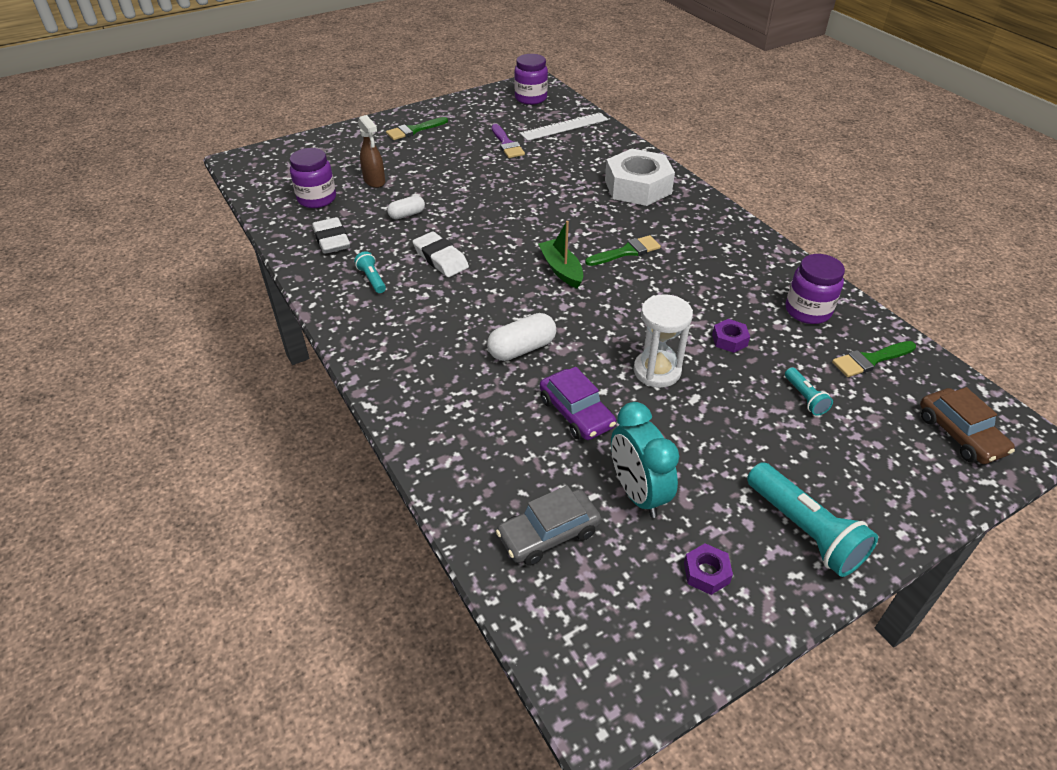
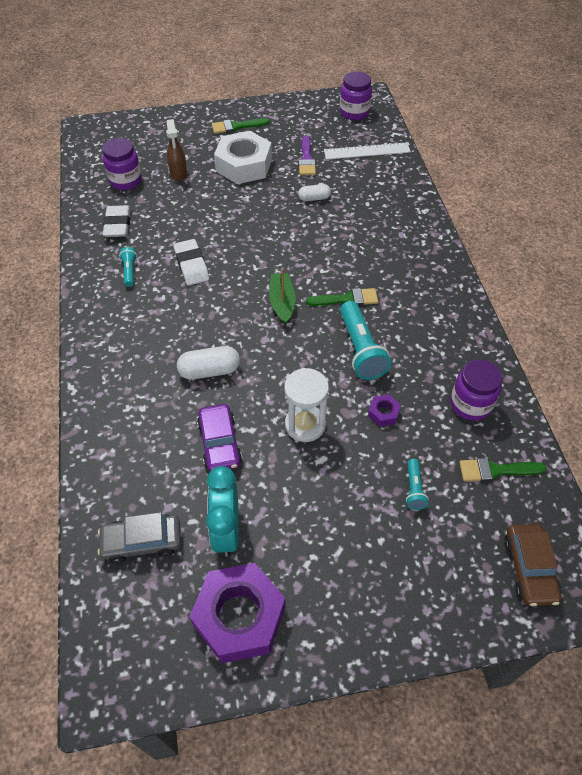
camera: 20 degrees right, 10 degrees up
white capsule [387,195,425,219] -> white capsule moved to [298,184,331,202]
white nut [605,149,675,206] -> white nut moved to [214,131,272,184]
purple nut [684,543,733,595] -> purple nut [190,563,286,663], size x2.37
turquoise flashlight [747,462,878,577] -> turquoise flashlight moved to [340,301,391,380]

